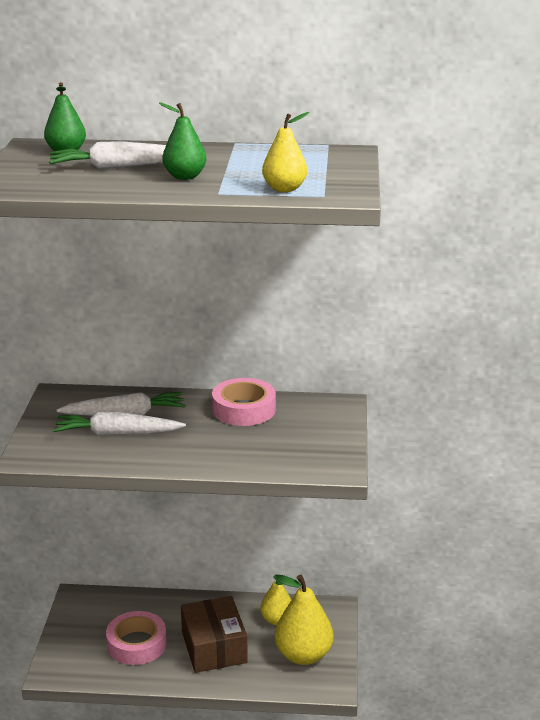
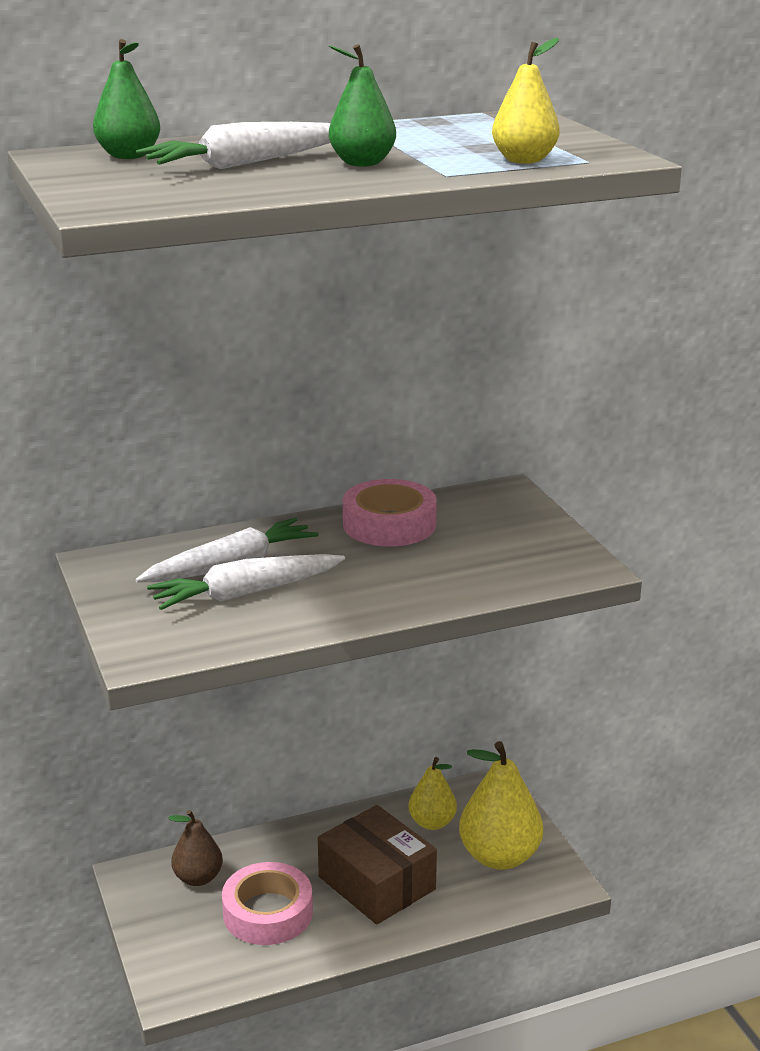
camera: 25 degrees left, 0 degrees up
none -> brown pear [168,810,223,886]

